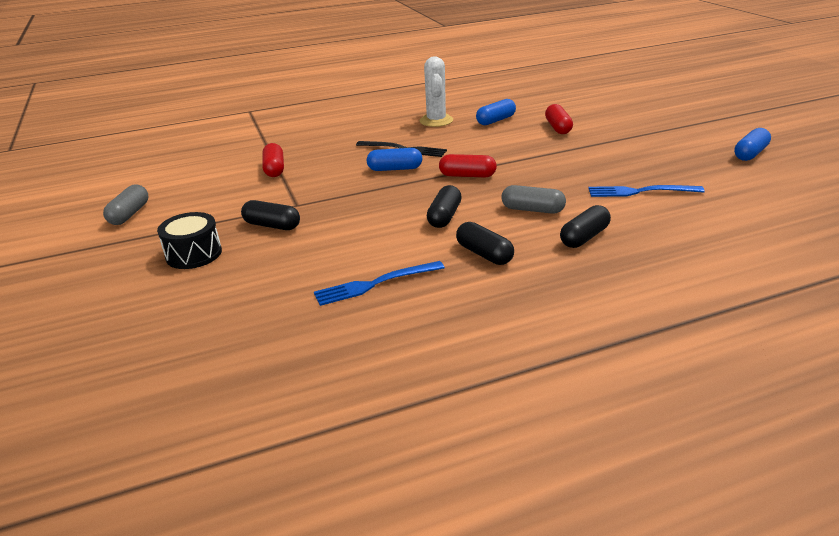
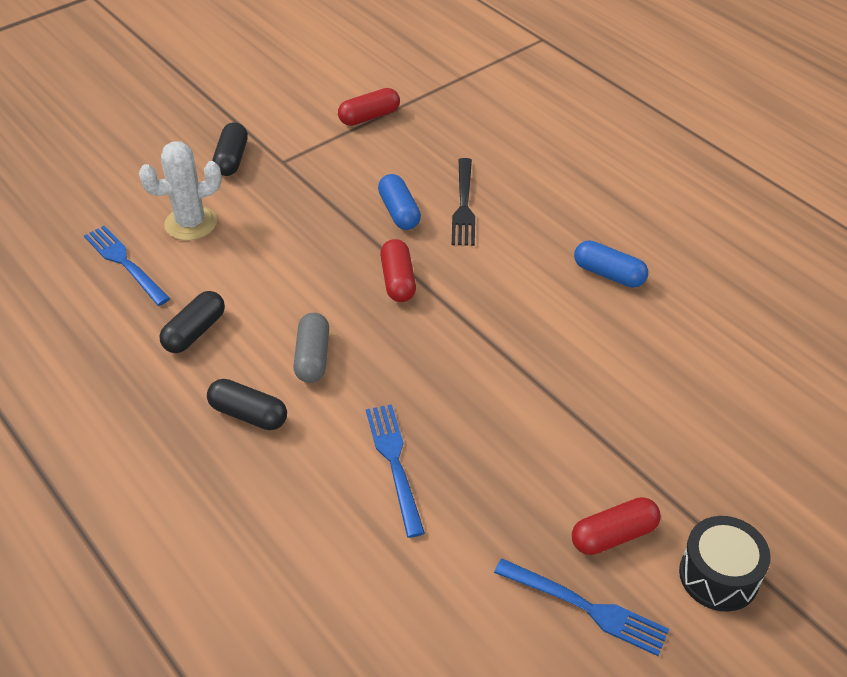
camera: 70 degrees right, 15 degrees up
grey capsule [103,184,148,225] -> none
black drum [157,212,222,269] -> black drum moved to [679,516,771,611]
white cactus [420,56,453,127] -> white cactus moved to [139,141,222,240]
black capsule [427,185,462,228] -> none
red capsule [545,104,573,134] -> red capsule moved to [572,497,661,555]
blue capsule [734,128,771,161] -> blue fork [494,559,669,656]

